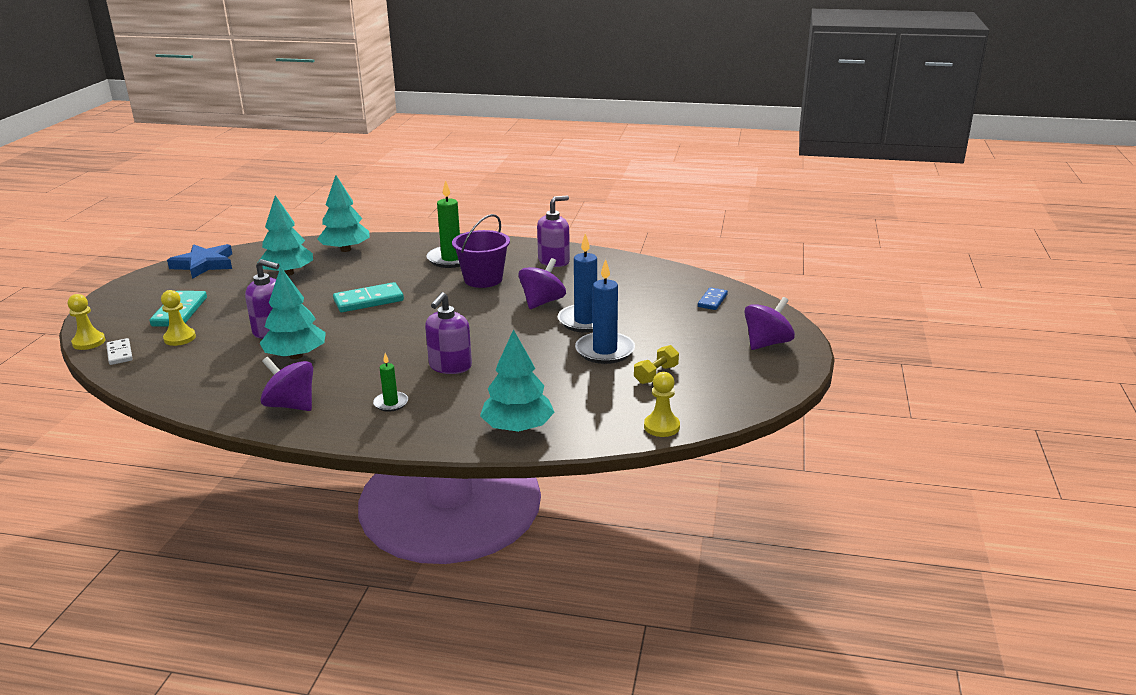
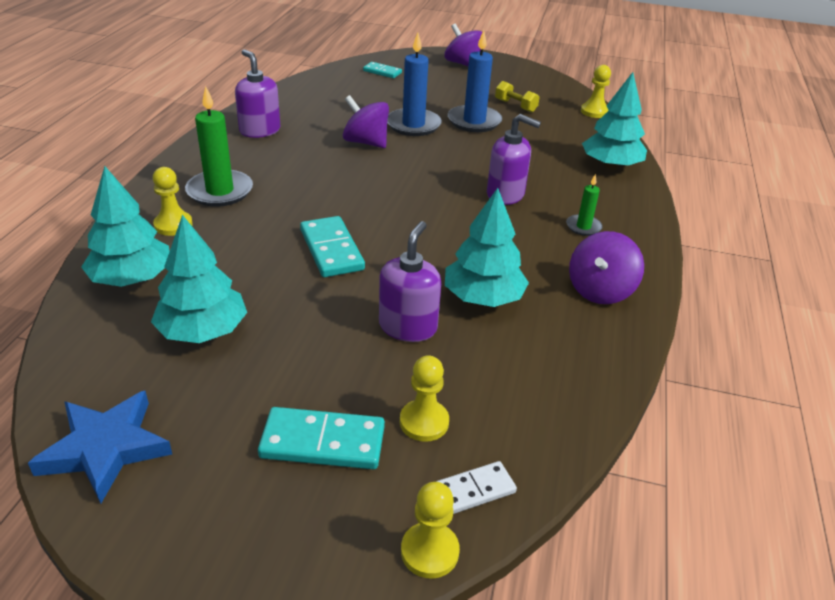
camera: 90 degrees left, 10 degrees up
purple bucket [452,214,510,288] -> none
blue domino [698,287,728,310] -> turquoise domino [363,62,402,78]
none -> yellow pawn [153,167,193,236]

